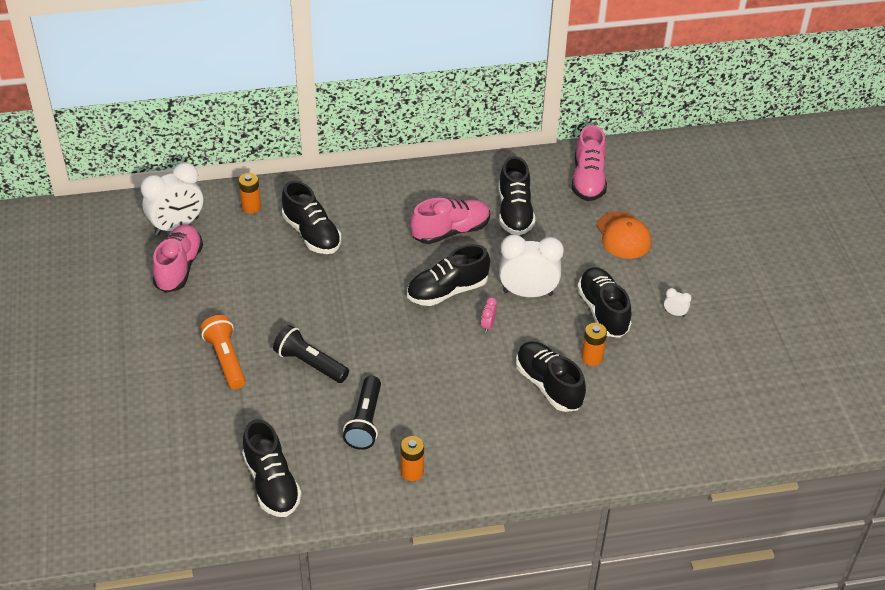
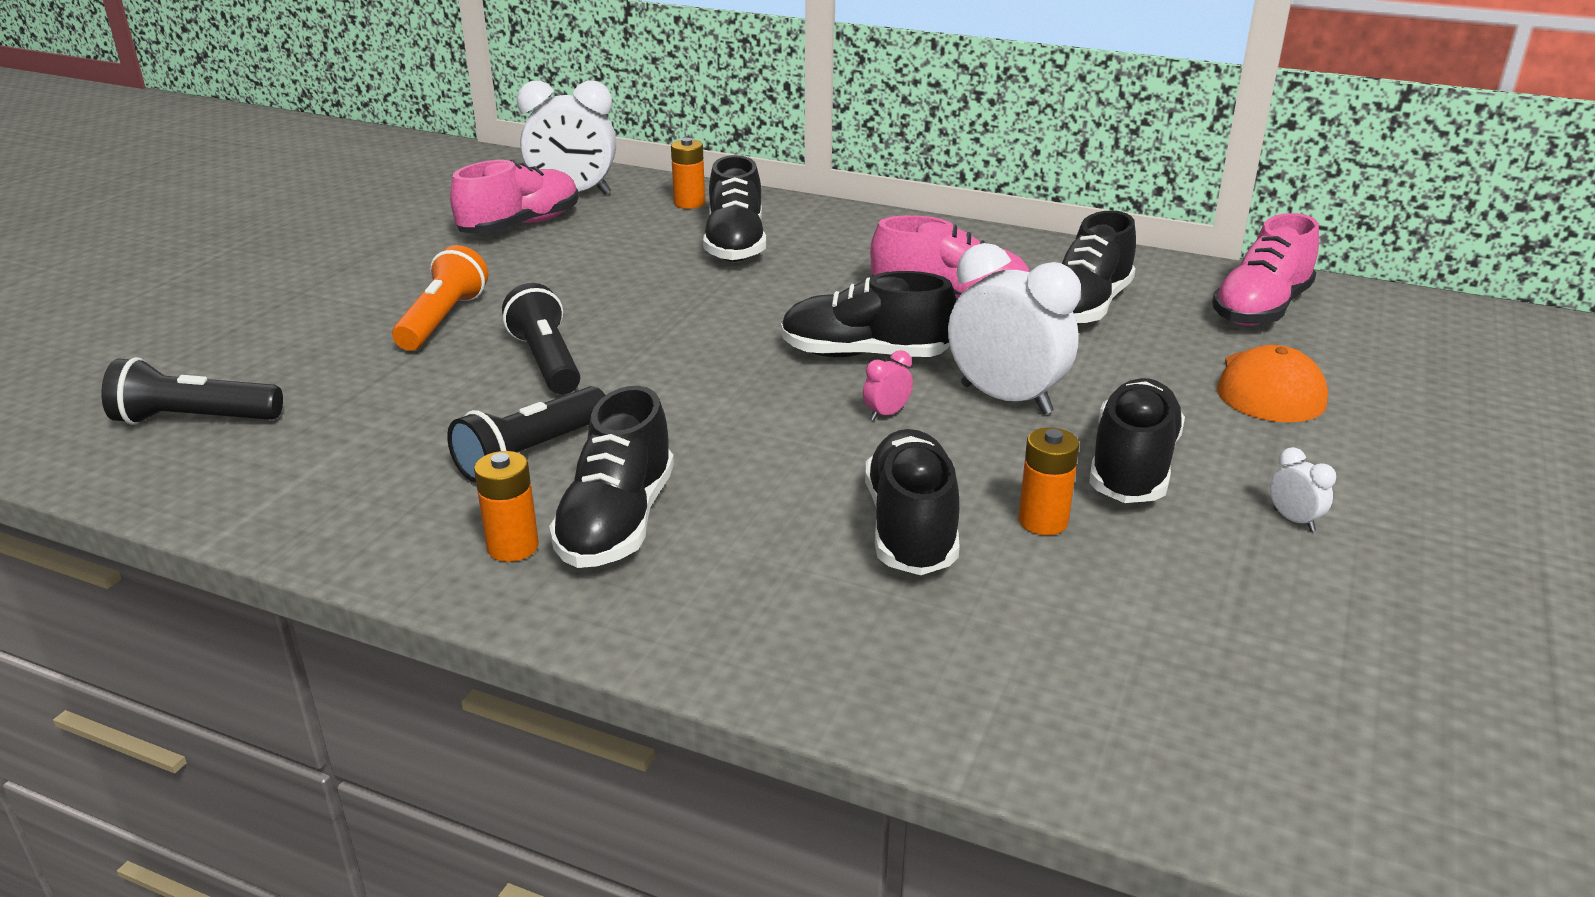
camera: 35 degrees right, 15 degrees down
black shoe [242,419,302,517] -> black shoe moved to [549,386,674,568]
none -> black flashlight [101,357,283,425]

